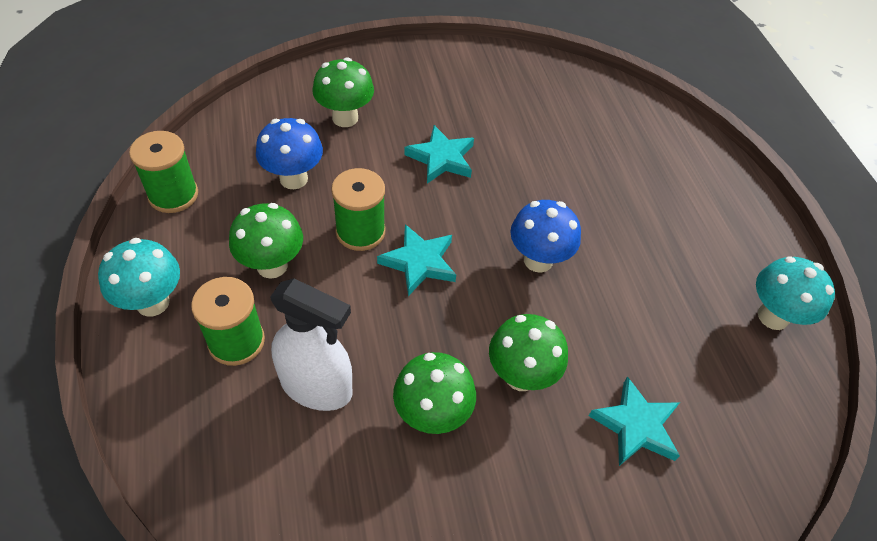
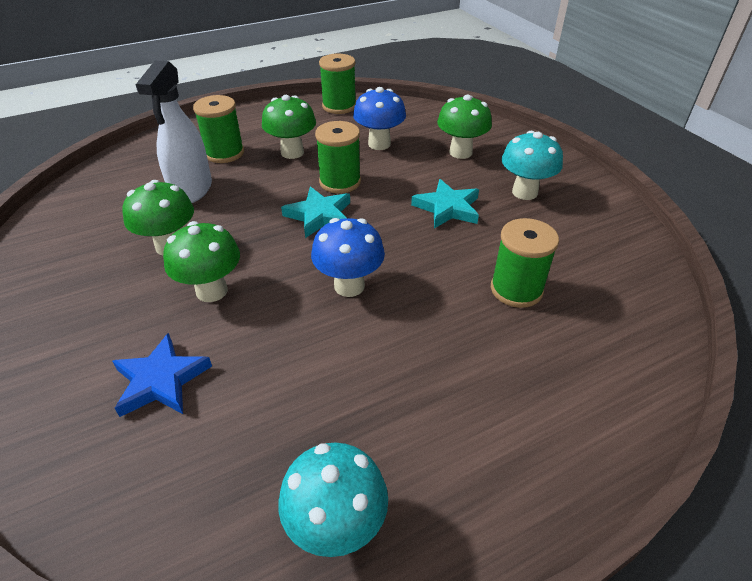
camera: 80 degrees right, 10 degrees down
turquoise mushroom [98,238,180,316] -> turquoise mushroom moved to [501,131,563,200]
turquoise star [589,376,680,466] -> blue star [112,333,212,417]
none -> green spool [491,218,559,308]

